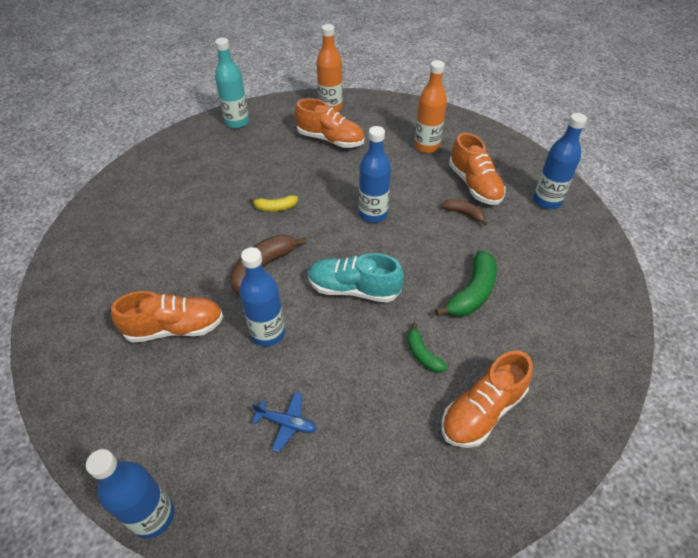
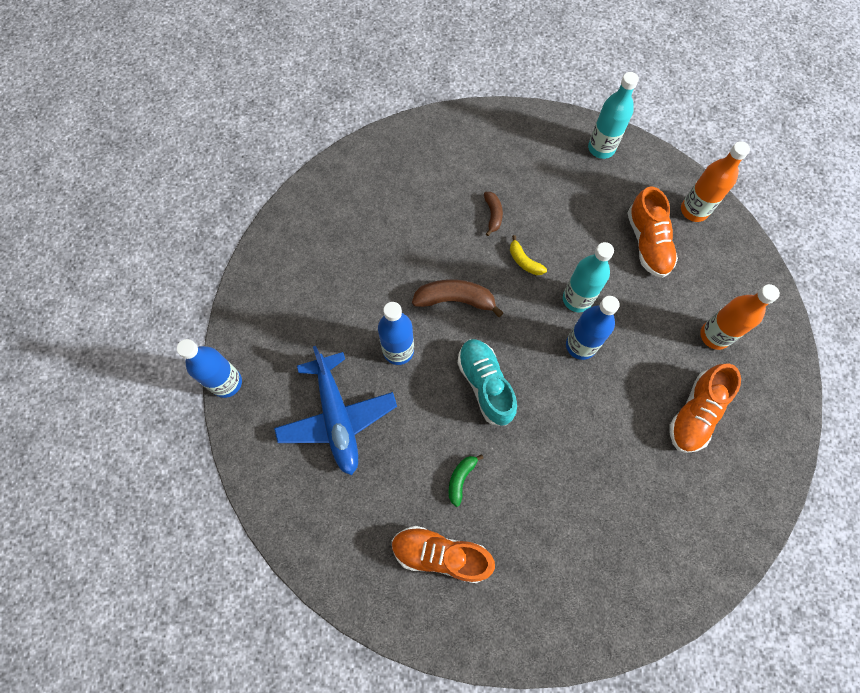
camera: 55 degrees right, 20 degrees up
orange shoe [111,291,223,343] -> none
blue plane [252,392,317,452] -> blue plane [274,346,397,475], size x2.29
green banana [435,250,497,317] -> none
brown banana [441,199,487,226] -> brown banana moved to [484,192,503,236]
blue bottle [533,113,587,209] -> none
none -> turquoise bottle [563,242,614,312]

